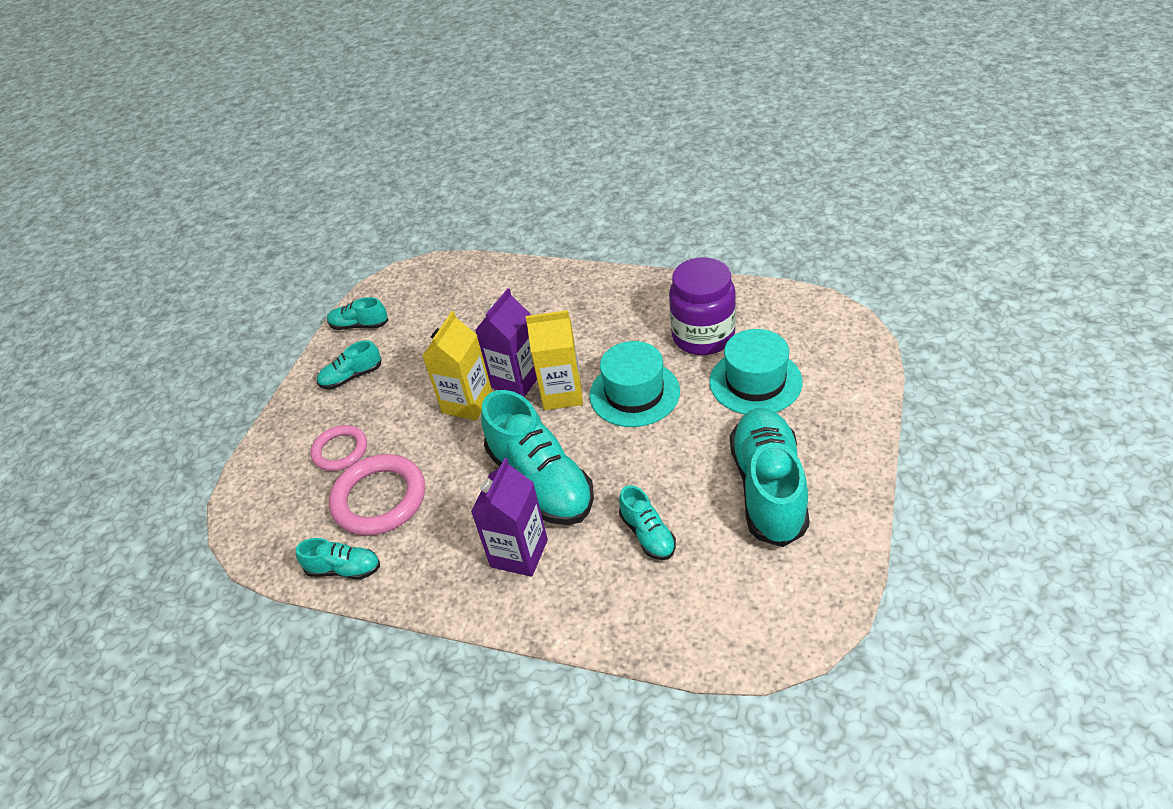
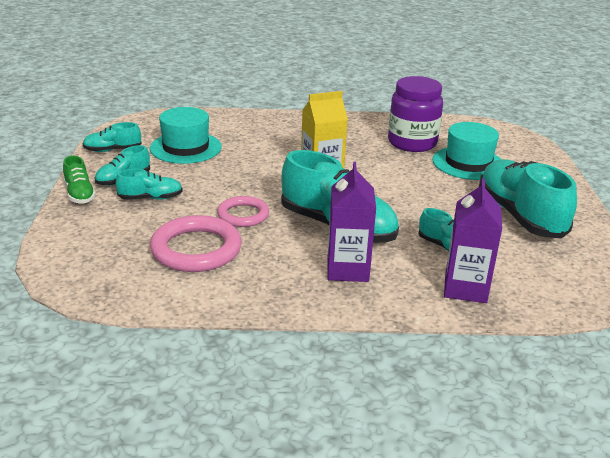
camera: 25 degrees left, 15 degrees down
turquoise shoe [296,538,380,580] -> turquoise shoe moved to [115,169,183,200]
pink ring [310,425,367,471] -> pink ring moved to [217,196,269,227]
yellow carton [422,311,492,421] -> none
purple carton [475,288,537,397] -> purple carton moved to [444,179,502,303]
turquoise hat [589,341,680,427] -> turquoise hat moved to [150,107,222,164]
none -> green shoe [63,156,96,204]

